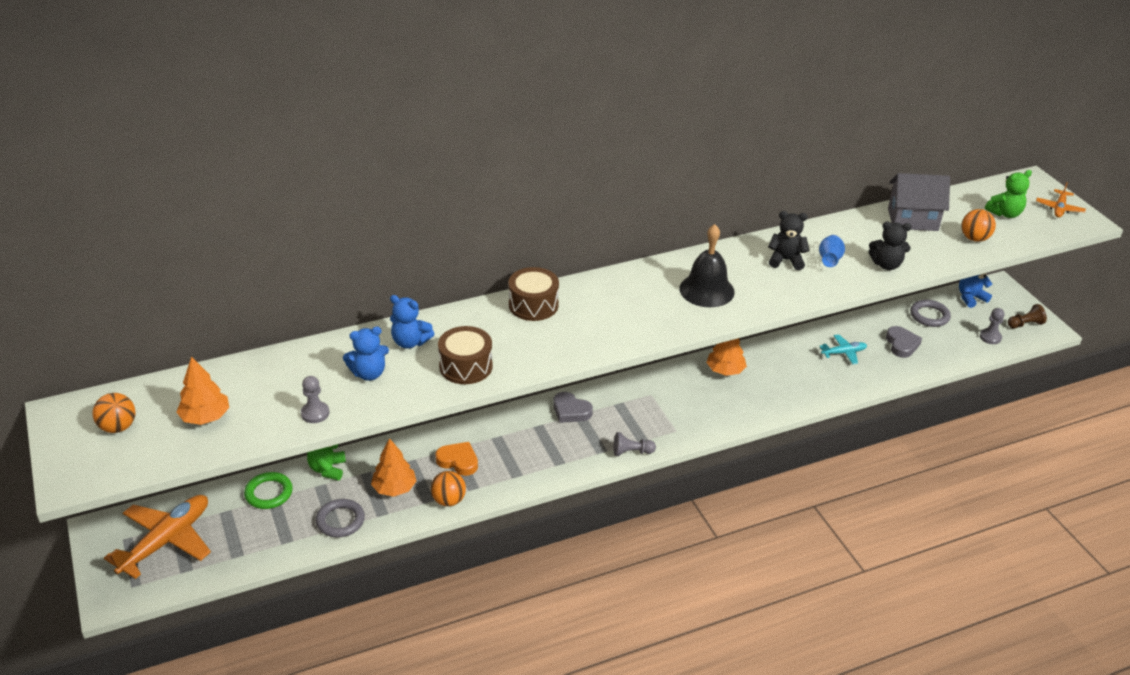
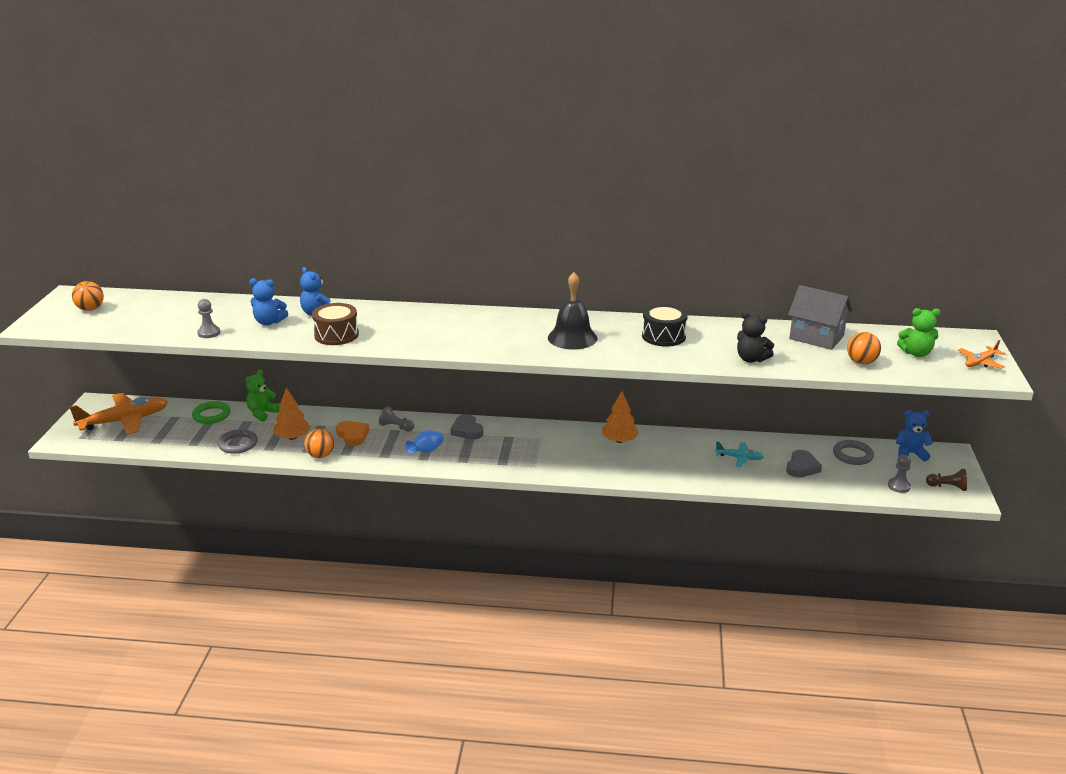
camera: 30 degrees right, 10 degrees down
orange tree [176,356,229,425] -> none
brown drum [508,267,559,321] -> none
grey pawn [614,432,656,456] -> grey pawn moved to [379,406,414,432]
black teddy bear [768,211,810,270] -> black drum [642,304,688,347]
blue vase [819,235,845,267] -> blue vase moved to [405,430,443,454]

